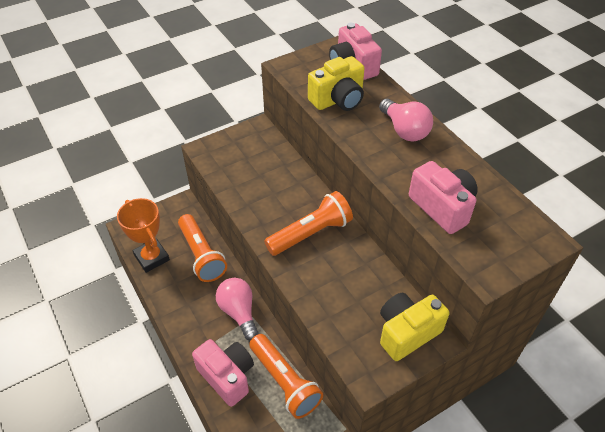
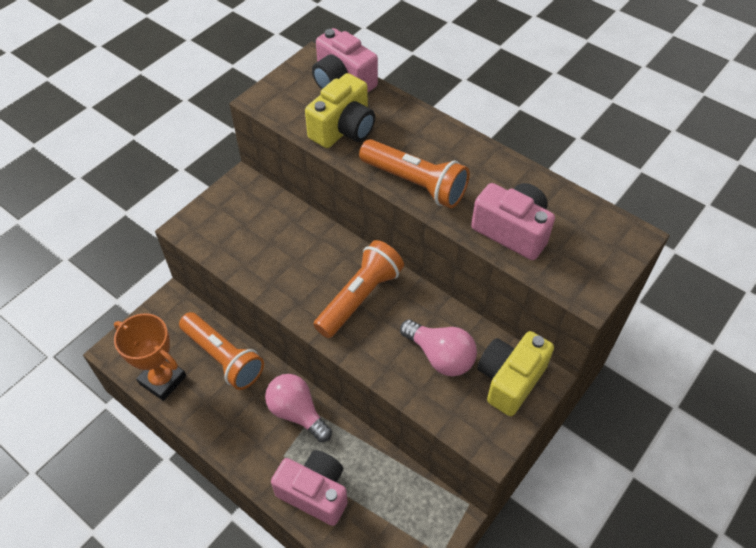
camera: 20 degrees left, 5 degrees up
orange flashlight [249,334,323,419] -> orange flashlight moved to [359,139,470,208]
pink light bulb [379,99,433,141] -> pink light bulb moved to [400,319,477,376]

